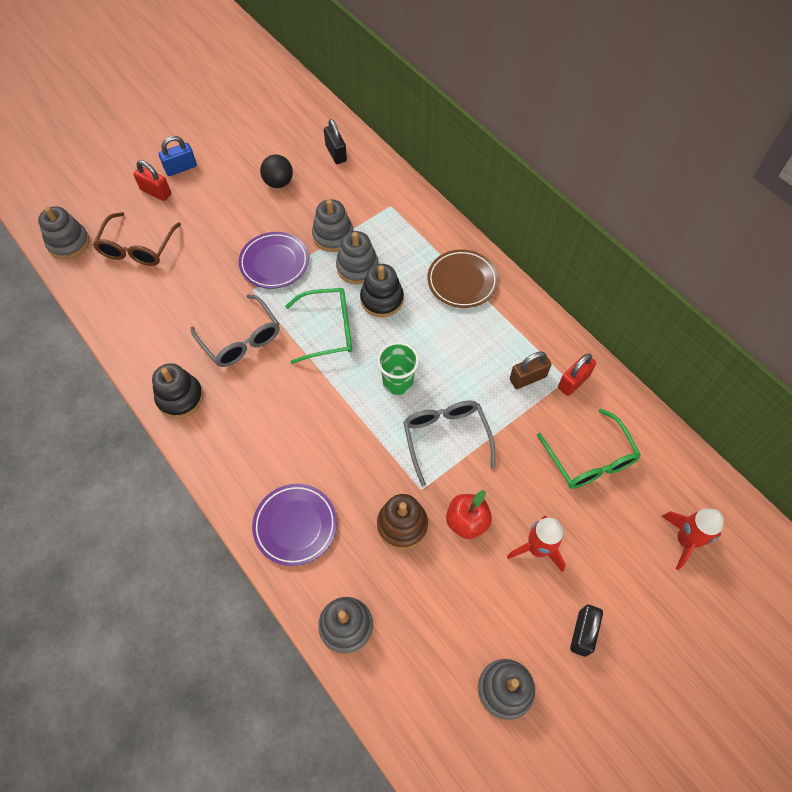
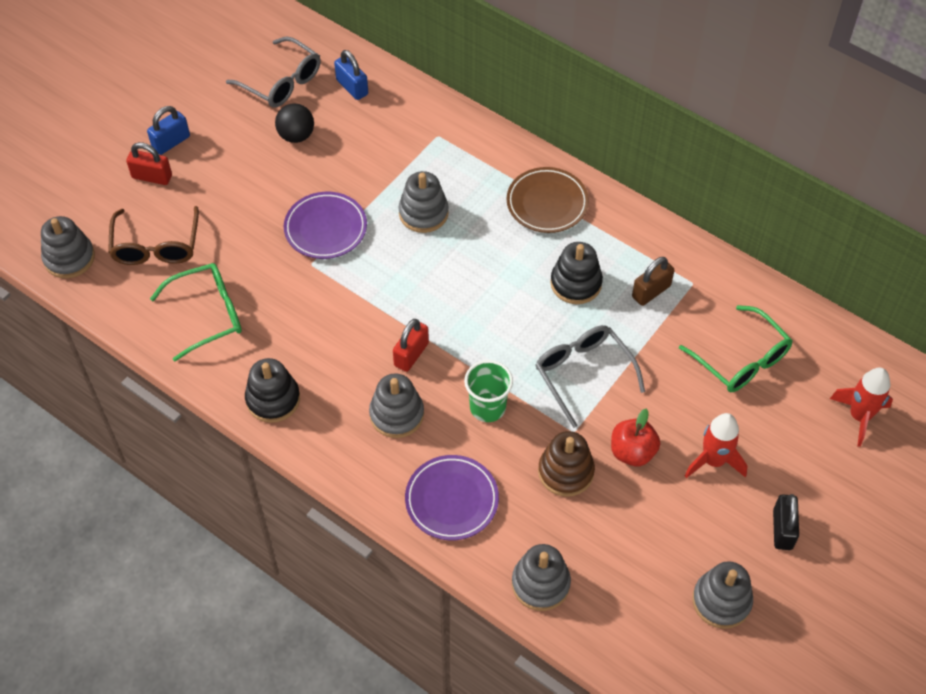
camera: 15 degrees left, 5 degrees down
grey glasses [191,294,279,367] -> grey glasses moved to [226,37,321,108]
green glasses [285,288,352,364] -> green glasses moved to [150,263,242,361]
grey stacking toy [312,199,353,252] -> grey stacking toy moved to [369,373,424,438]
black padlock [324,119,347,164] -> blue padlock [334,50,368,100]
black stacking toy [360,264,404,317] -> black stacking toy moved to [550,242,603,304]
green cup [377,342,419,395] -> green cup moved to [464,360,513,422]
red padlock [558,353,596,396] -> red padlock moved to [393,319,429,372]

